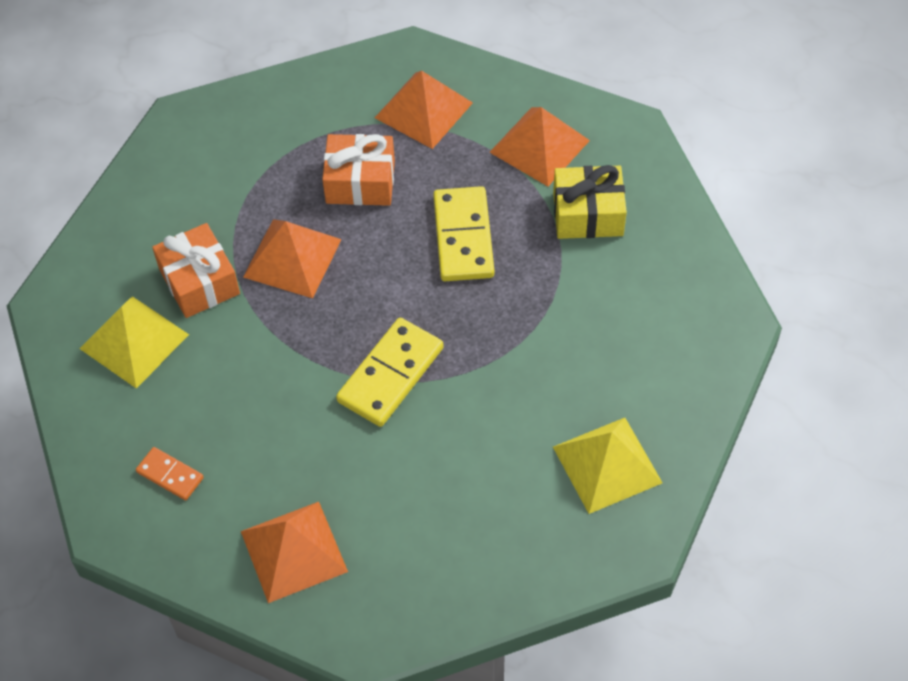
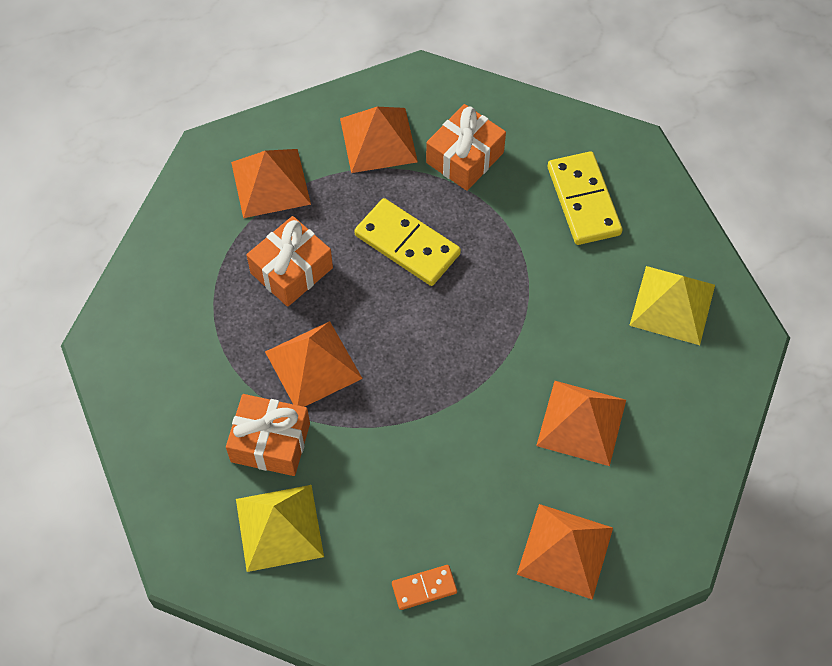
camera: 50 degrees left, 5 degrees up
yellow domino [336,318,443,427] -> yellow domino moved to [548,151,623,245]
yellow gift [553,165,627,239] -> orange gift [426,104,506,191]
none -> orange pyramid [536,381,626,466]

